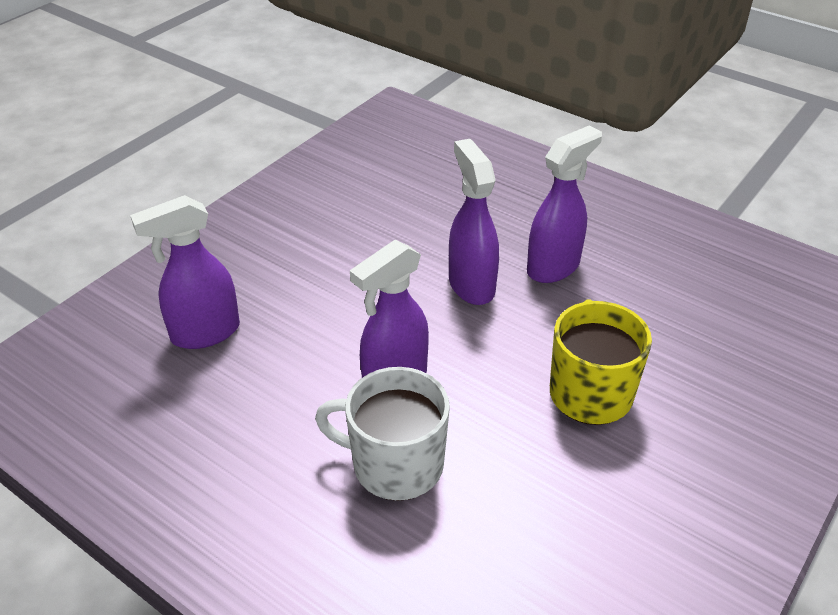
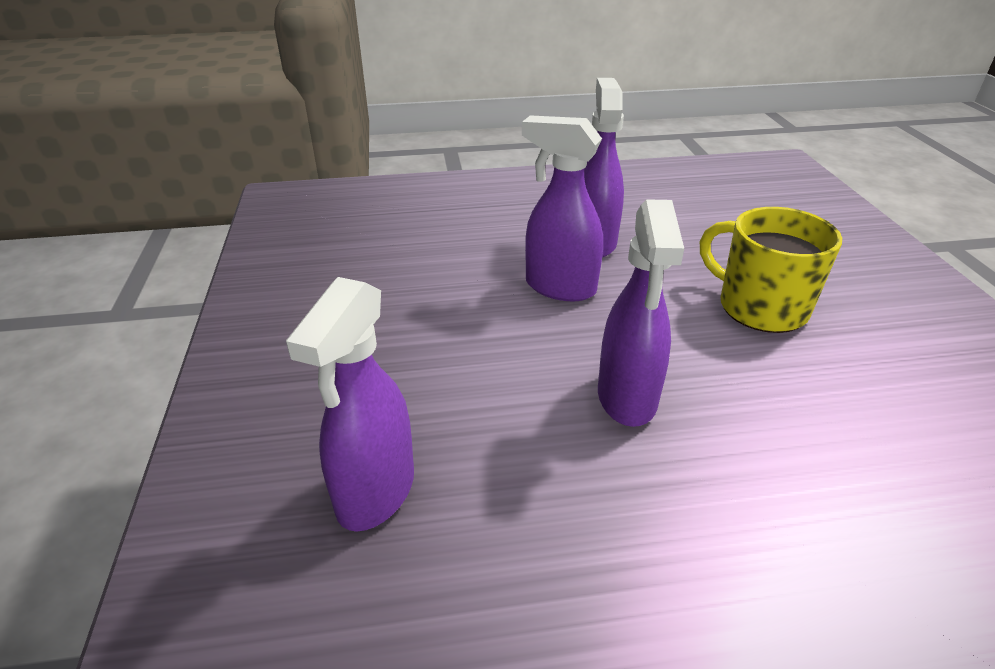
camera: 45 degrees left, 5 degrees down
white mug [315,367,450,501] -> none

